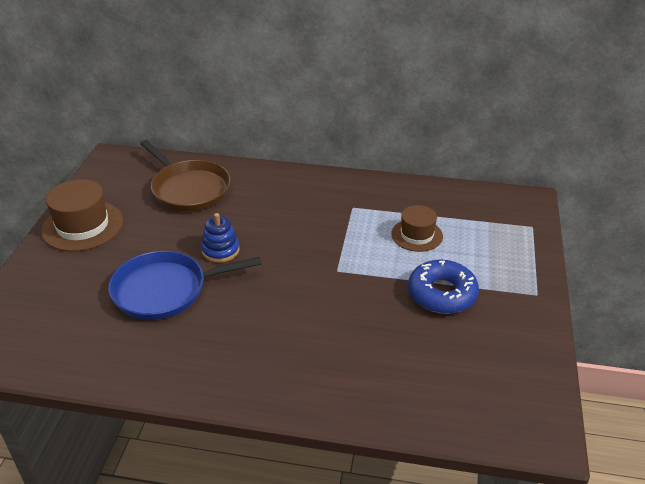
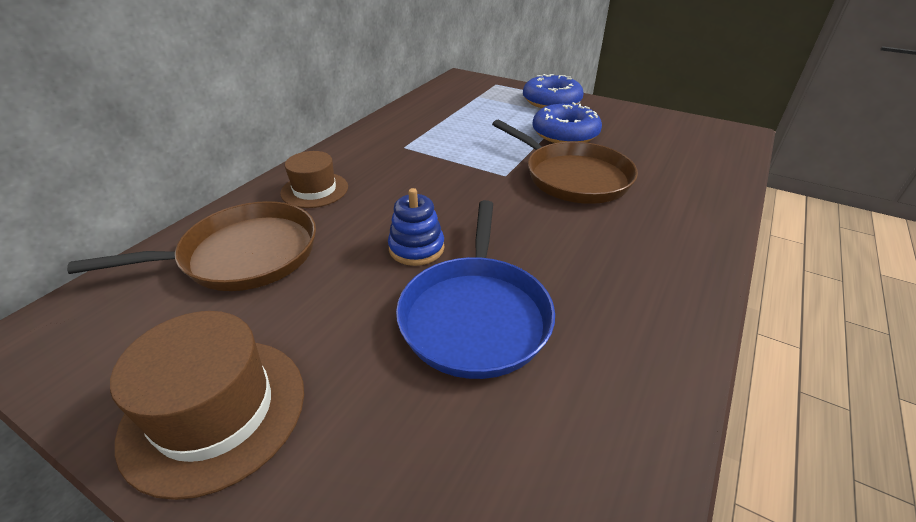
camera: 70 degrees left, 0 degrees up
brown hat [391,205,443,252] -> brown hat moved to [280,151,348,208]
none -> brown pan [492,120,638,204]
none -> blue donut [523,74,584,108]

